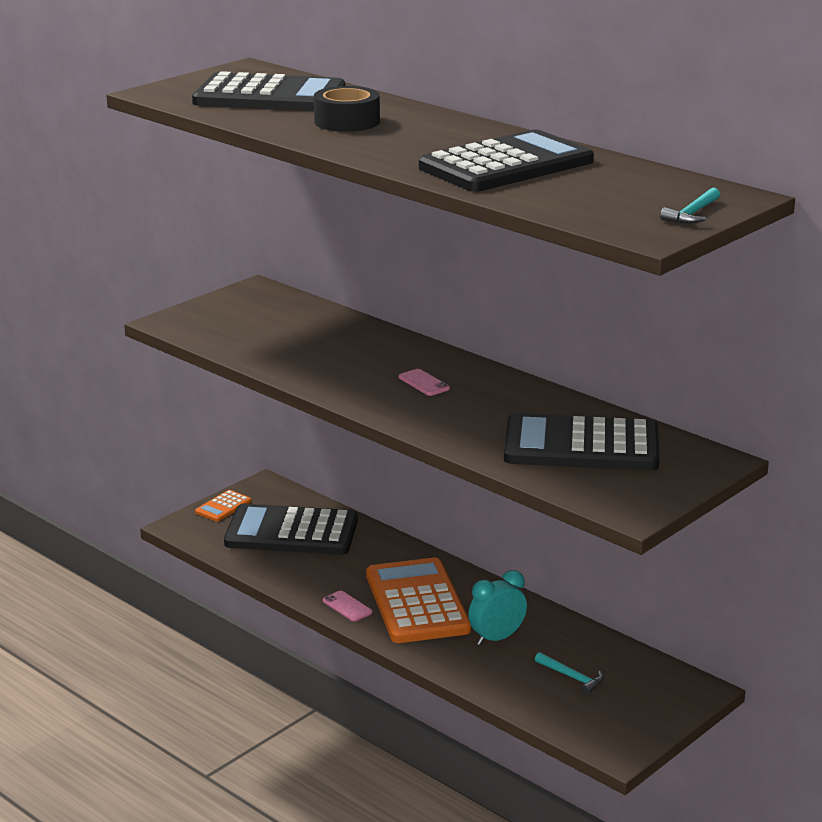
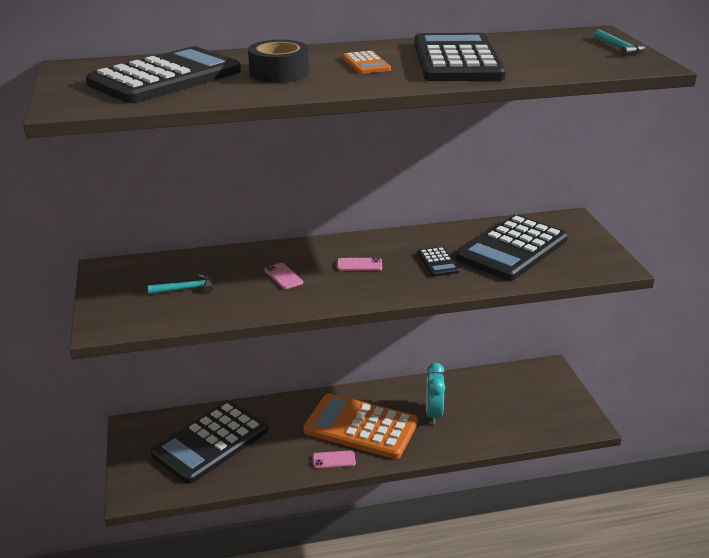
camera: 55 degrees left, 5 degrees up
orange calculator [195,490,251,522] -> orange calculator moved to [343,51,391,74]
turquoise hammer [535,652,604,695] -> turquoise hammer moved to [148,274,213,294]
none -> pink phone [264,263,303,289]
none -> black calculator [418,247,460,277]

